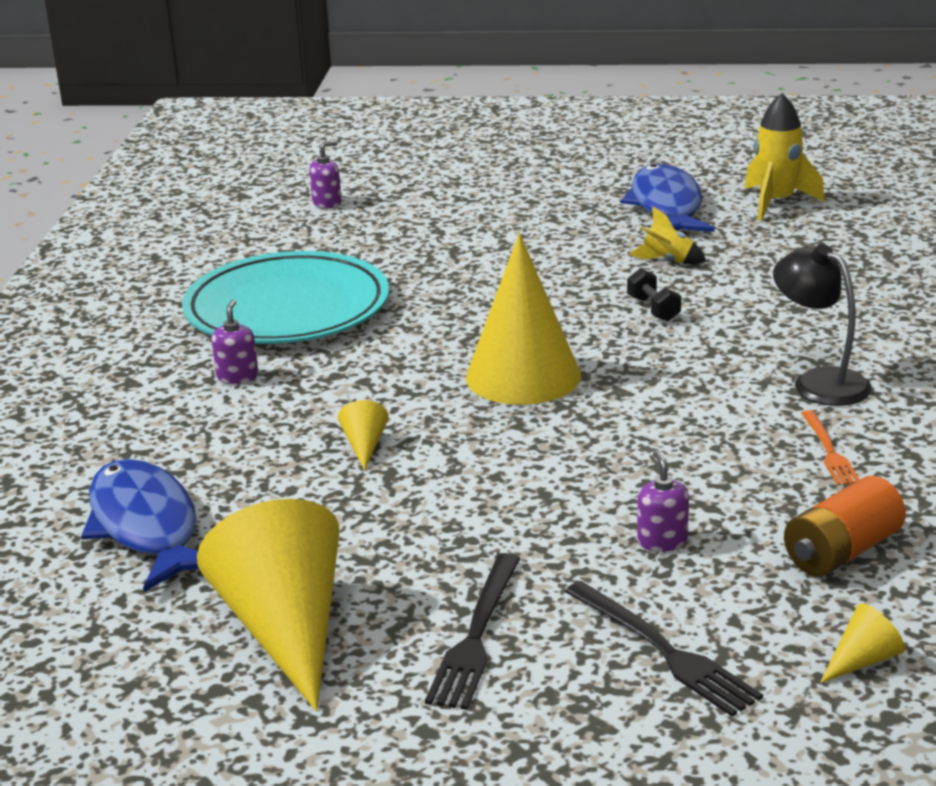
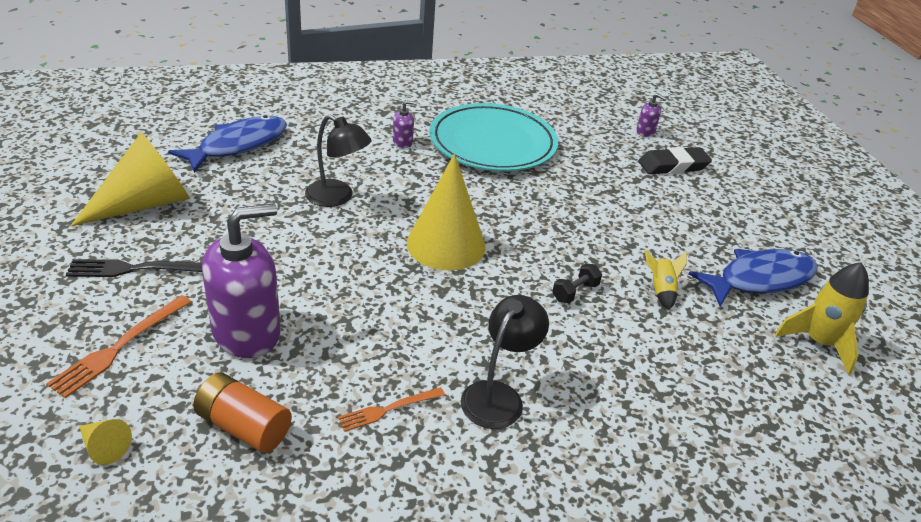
camera: 65 degrees right, 10 degrees up
yellow cone [338,400,389,471] -> black lamp [305,115,372,207]
black fork [565,581,763,717] -> orange fork [46,295,191,398]
purple soap dispenser [637,450,689,552] -> purple soap dispenser [202,204,281,358], size x2.34
none -> black eraser [638,147,712,174]

